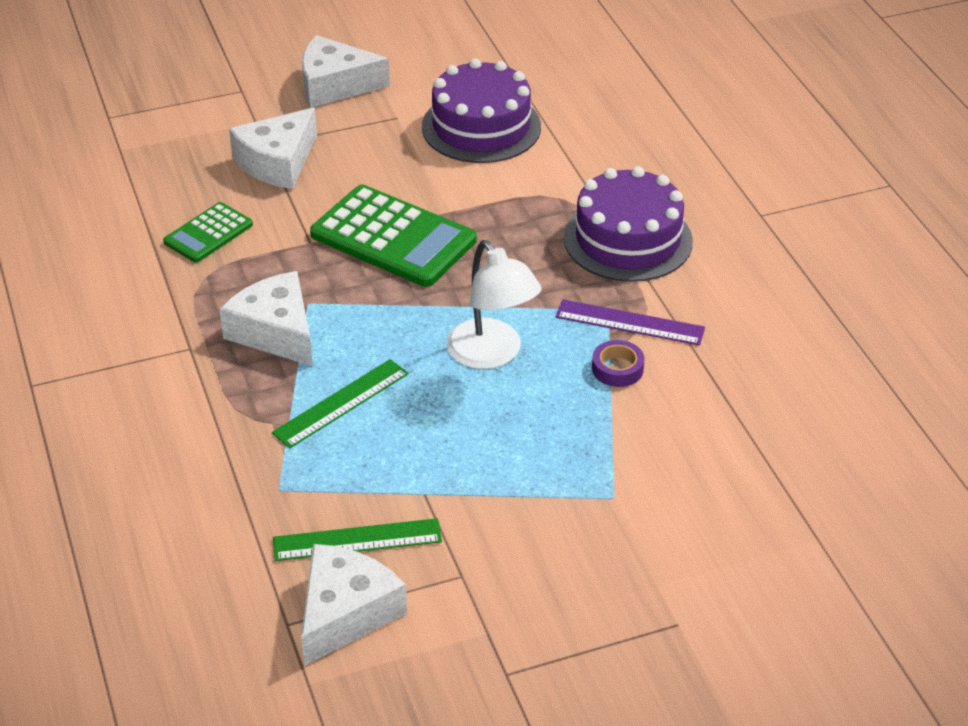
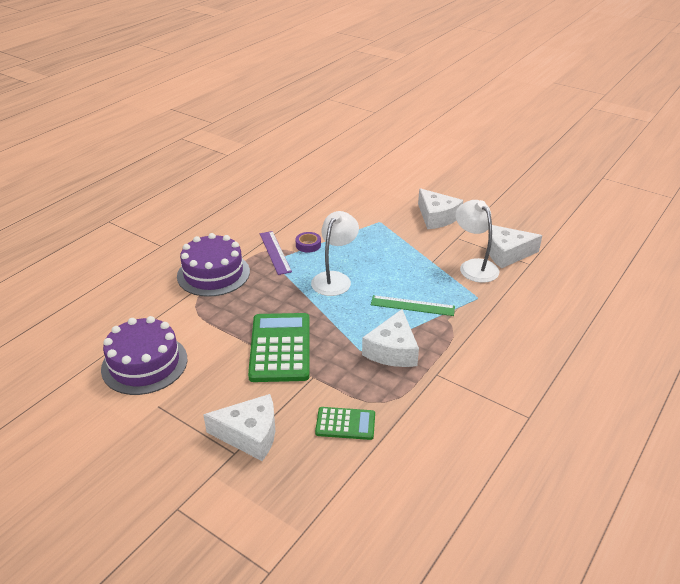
camera: 125 degrees left, 5 degrees down
green ruler [273,518,442,561] -> white lamp [455,200,499,283]
white cheese [302,35,390,108] -> white cheese moved to [418,188,463,229]

